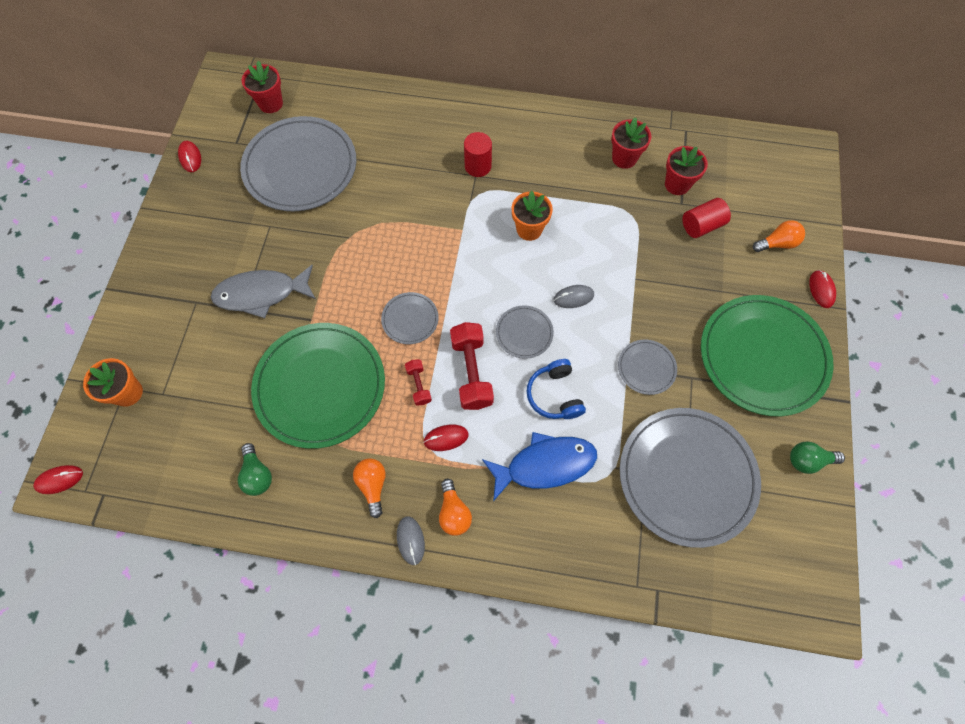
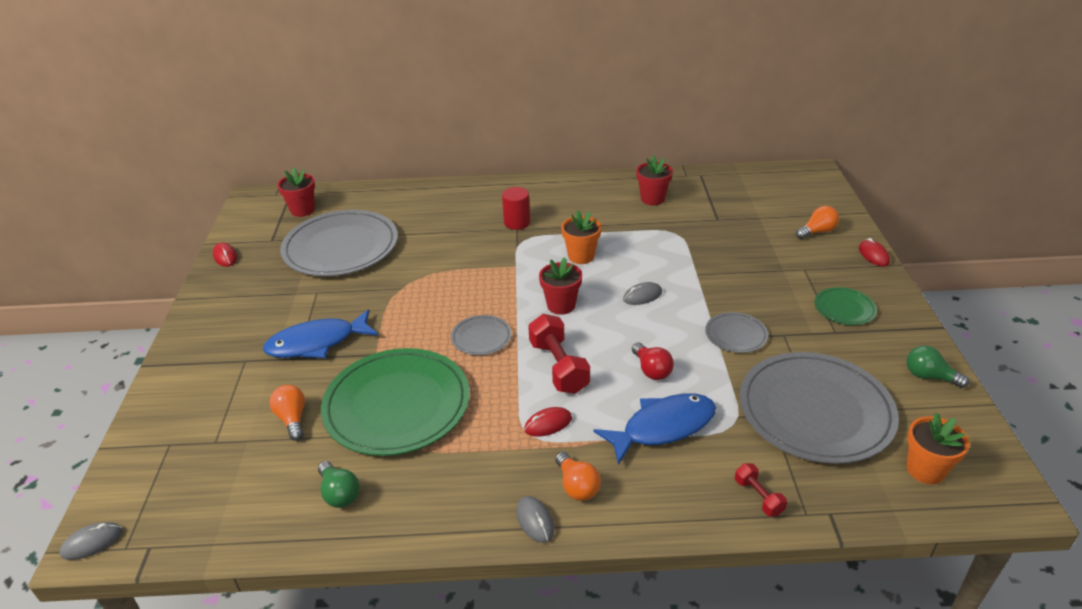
camera: 10 degrees left, 30 degrees down
red mouse [33,465,83,494] -> grey mouse [60,522,123,560]
orange flower pot [83,358,143,407] -> orange flower pot moved to [907,413,970,484]
grey fish [211,265,316,318] -> blue fish [263,309,378,358]
orange light bulb [353,458,386,518] -> orange light bulb moved to [269,385,305,441]
red dumbbell [405,359,432,406] -> red dumbbell moved to [735,463,787,517]
grey plate [496,305,554,359] -> none
blue headphones [527,359,586,419] -> red light bulb [632,343,674,380]
red flower pot [665,146,708,195] -> red flower pot moved to [539,257,582,315]
red cylinder [682,198,731,238] -> none
green plate [701,295,833,416] -> green plate [814,287,877,325], size x0.45
green light bulb [790,442,845,474] -> green light bulb turned 45 degrees clockwise [907,345,969,388]

